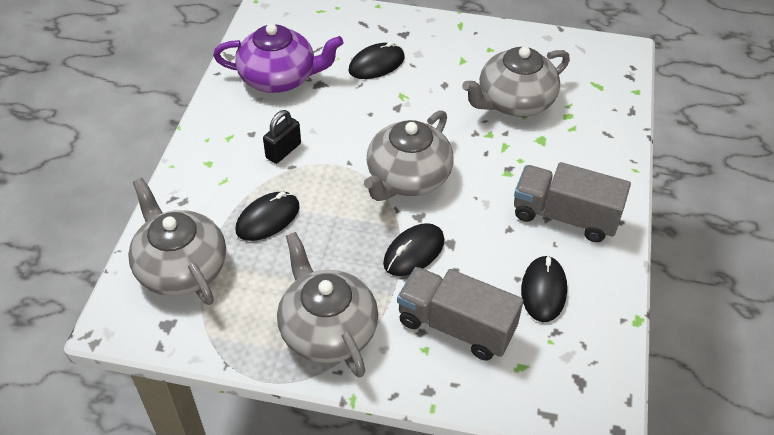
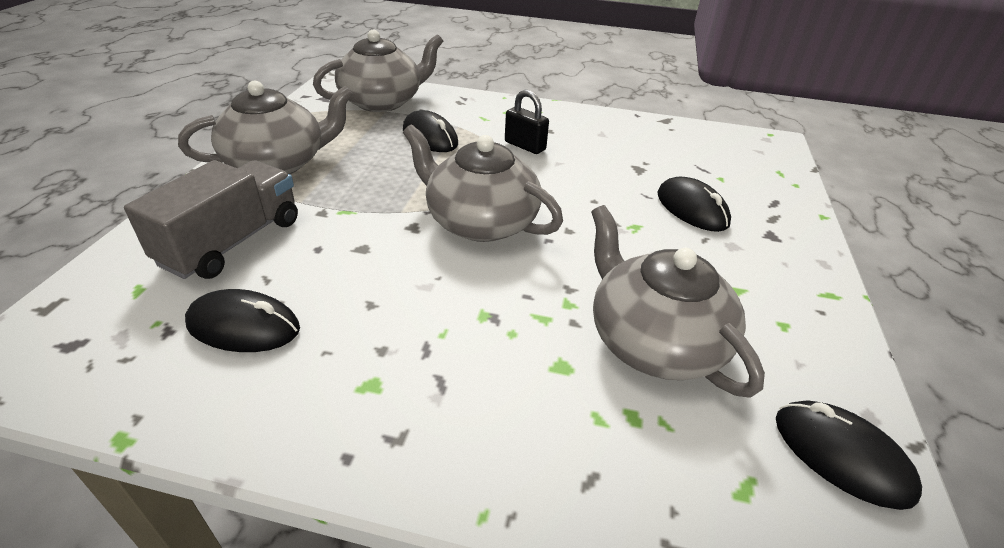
camera: 90 degrees right, 10 degrees down
purple teapot [213,24,343,93] -> none
black mouse [383,223,444,276] -> black mouse moved to [776,400,922,510]
grey truck [514,162,631,242] -> none

